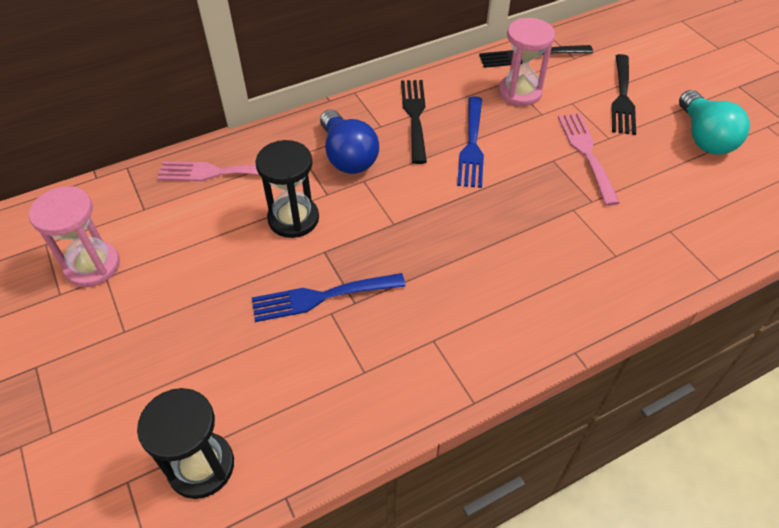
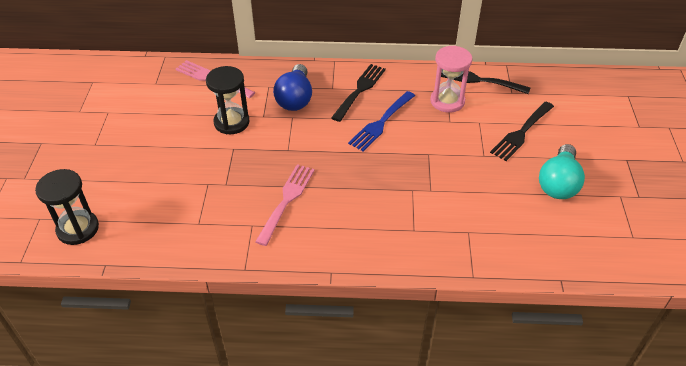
camera: 30 degrees right, 5 degrees down
pink hourglass [29,186,120,287] -> none
blue fork [252,273,406,322] -> none
pink fork [558,113,620,206] -> pink fork moved to [255,164,315,246]

